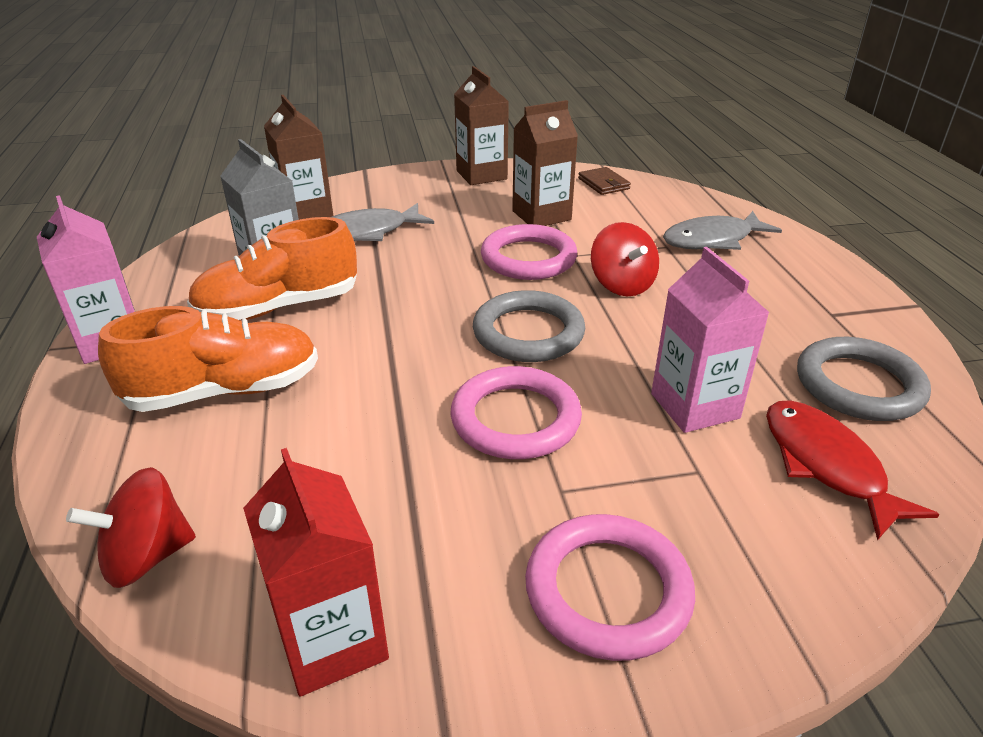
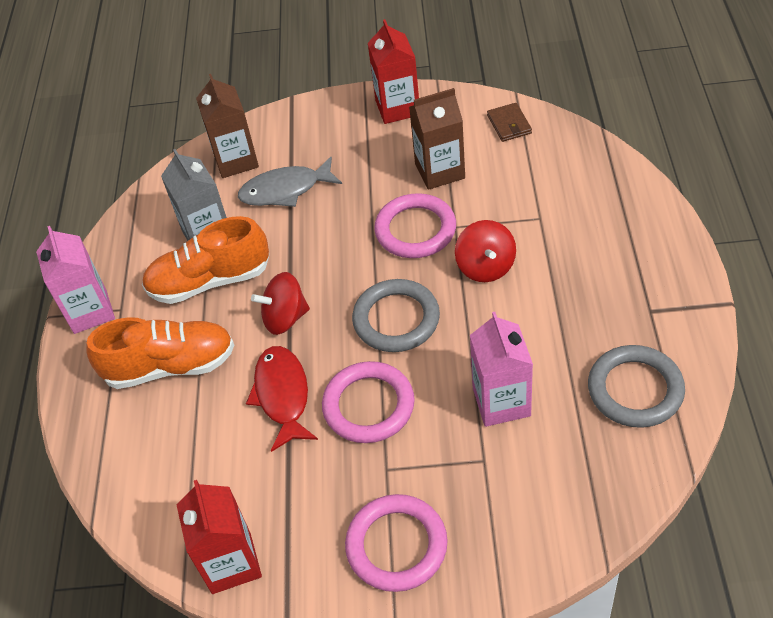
camera: 15 degrees right, 15 degrees up
red spinning top [66,467,196,588] -> red spinning top moved to [251,272,310,335]
brown carton [454,66,509,185] -> red carton [368,19,419,124]
grey fish [663,211,782,250] -> none
red fish [766,400,939,541] -> red fish moved to [246,346,318,452]

